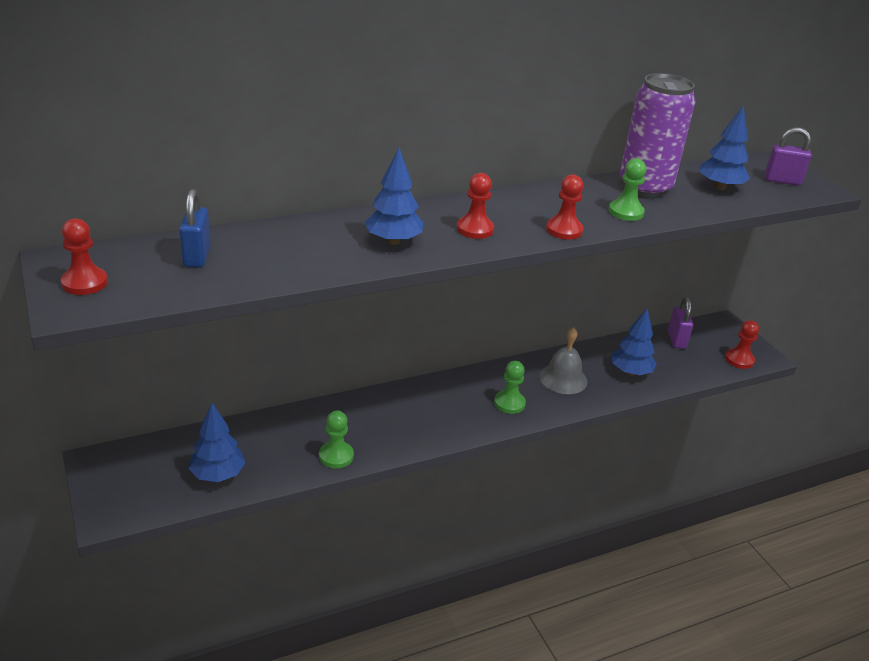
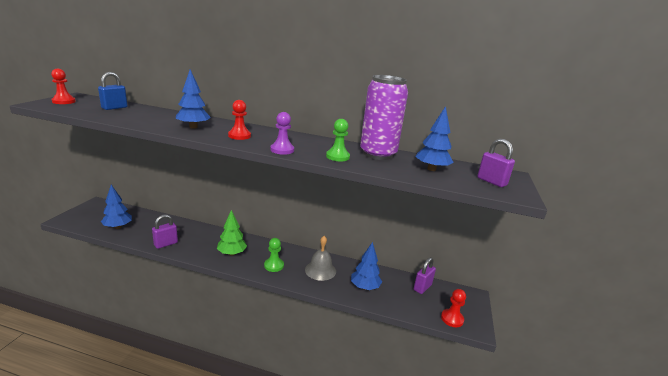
camera: 40 degrees right, 10 degrees down
green pawn [319,411,354,468] -> purple padlock [152,214,178,249]
red pawn [546,175,584,240] -> purple pawn [270,112,294,155]
none -> green tree [217,210,247,256]

